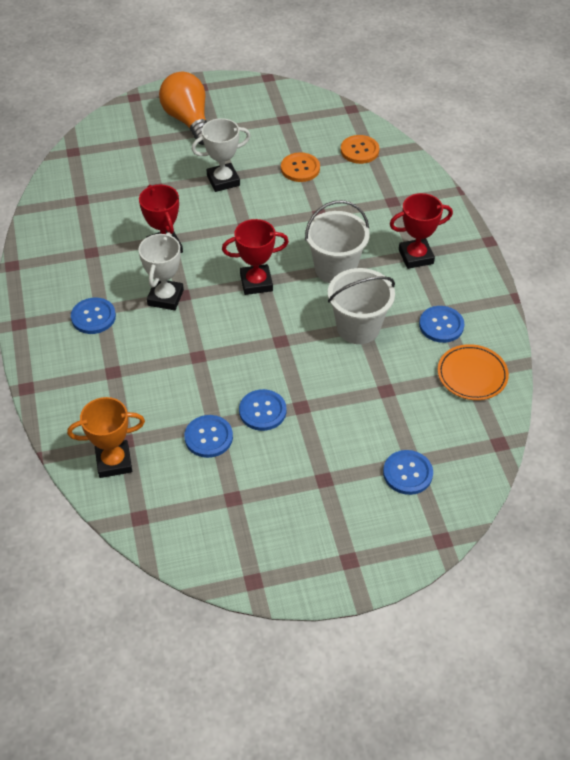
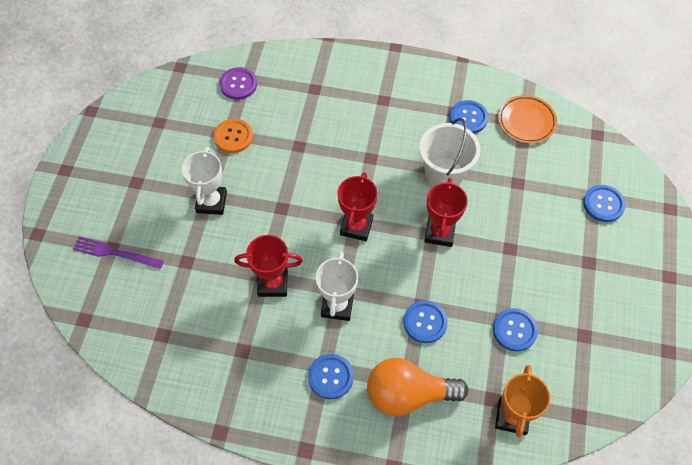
camera: 65 degrees left, 10 degrees up
white trophy [139,232,184,310] -> white trophy turned 60 degrees clockwise [316,252,358,321]
orange light bulb [159,72,207,145] -> orange light bulb moved to [367,358,468,416]
blue button [239,389,286,431] -> blue button moved to [403,300,448,343]
white bucket [305,200,370,283] -> none
orange button [341,135,379,164] -> purple button [219,67,257,100]
red trophy [390,193,453,269] -> red trophy moved to [424,178,468,247]
none -> purple fork [73,236,164,269]

